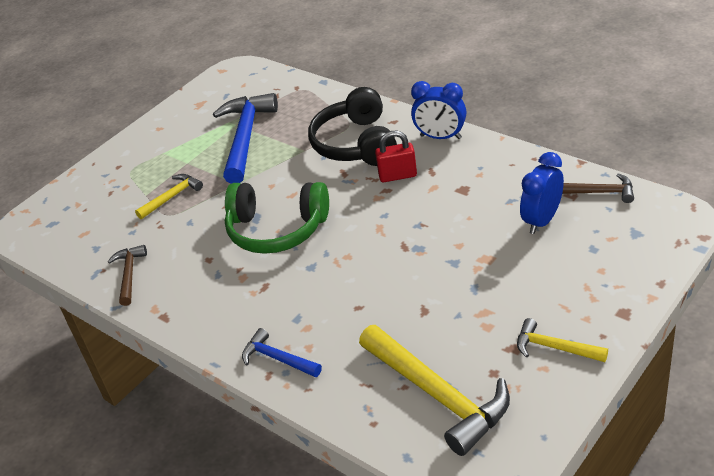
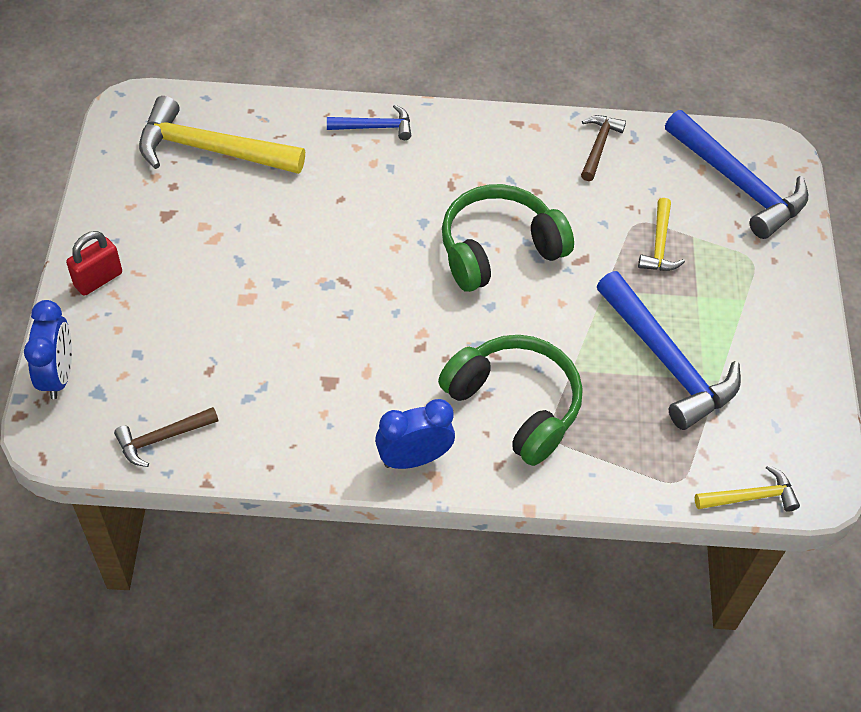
camera: 135 degrees right, 15 degrees up
brown hammer [108,245,147,306] -> brown hammer turned 120 degrees counterclockwise [581,115,626,181]
black headphones [308,87,397,166] -> green headphones [438,335,583,466]
red padlock [375,131,417,182] -> red padlock moved to [66,231,122,296]
yellow hammer [517,318,608,362] -> yellow hammer moved to [695,465,800,512]
blue clock [520,152,564,234] -> blue clock moved to [24,300,72,399]
none -> blue hammer [665,110,808,239]

